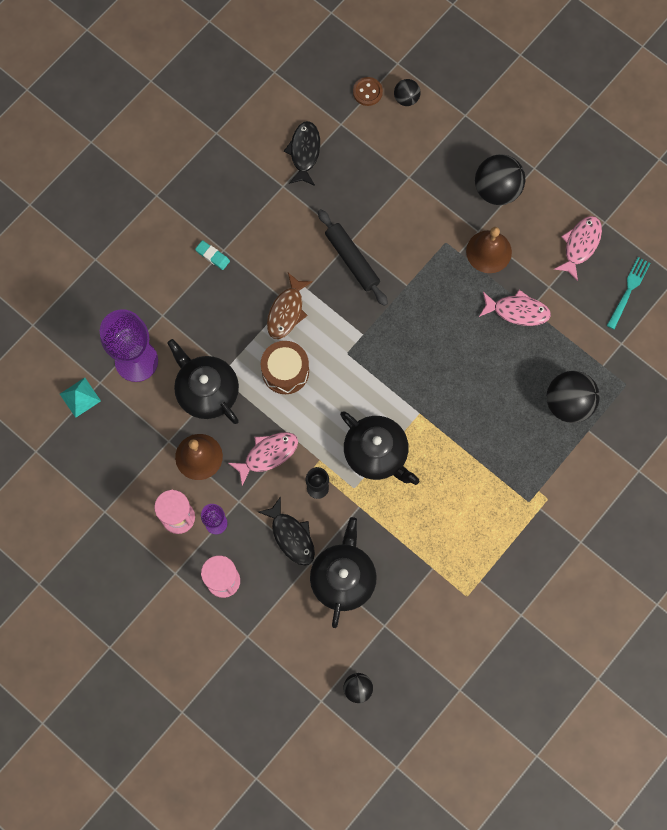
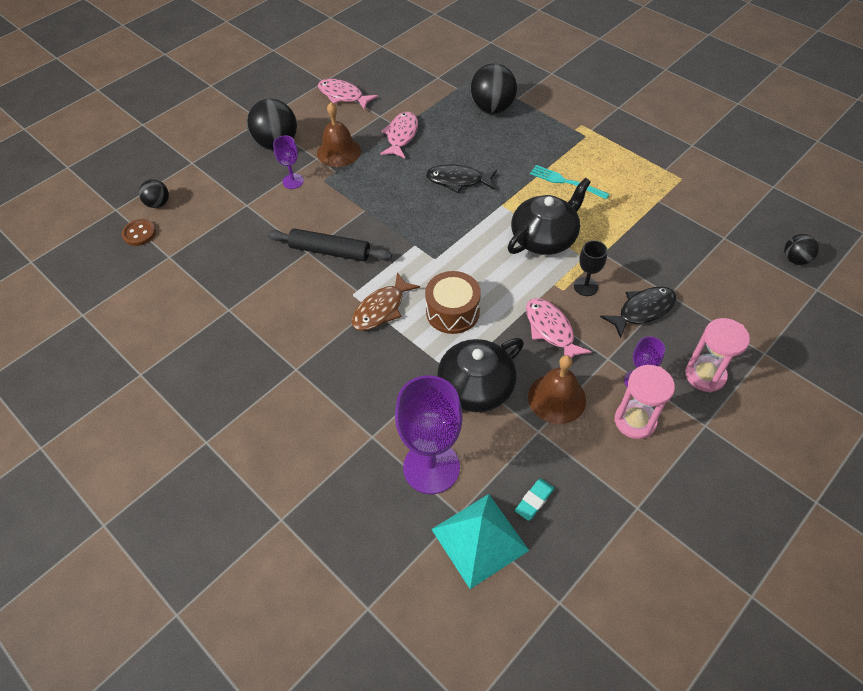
camera: 85 degrees left, 20 degrees down
turquoise pyramid [60,378,101,418] -> turquoise pyramid [431,494,529,589], size x1.69
turquoise eraser [195,240,230,270] -> turquoise eraser moved to [515,479,554,521]
brown fish [267,273,313,339] -> brown fish turned 105 degrees clockwise [352,272,420,331]
black fish [284,121,320,186] -> black fish moved to [426,164,497,193]
black teapot [310,517,377,628] -> none
black rolling pin [318,209,388,306] -> black rolling pin turned 45 degrees clockwise [267,228,392,262]
turquoise fork [607,257,650,329] -> turquoise fork moved to [530,165,610,199]
none -> purple goblet [273,136,304,189]

